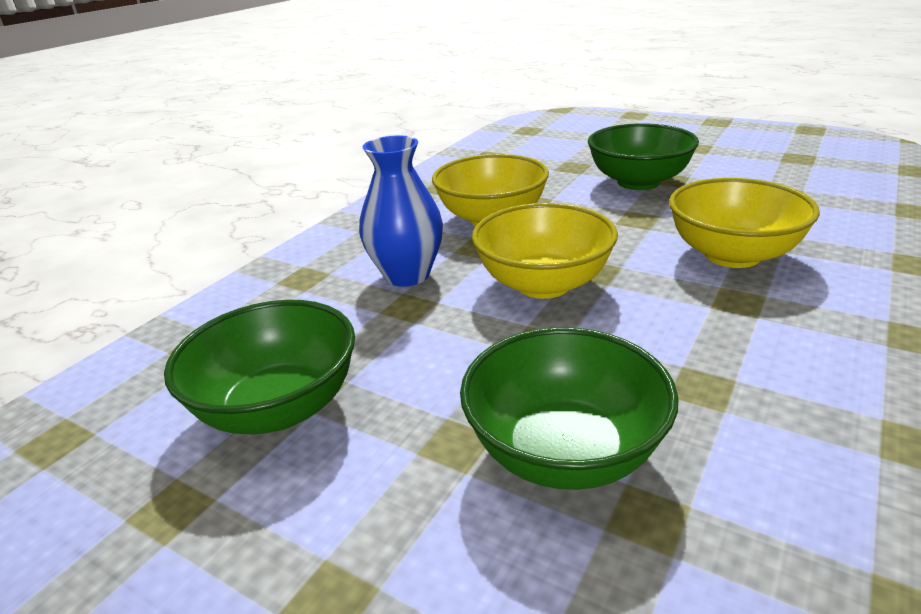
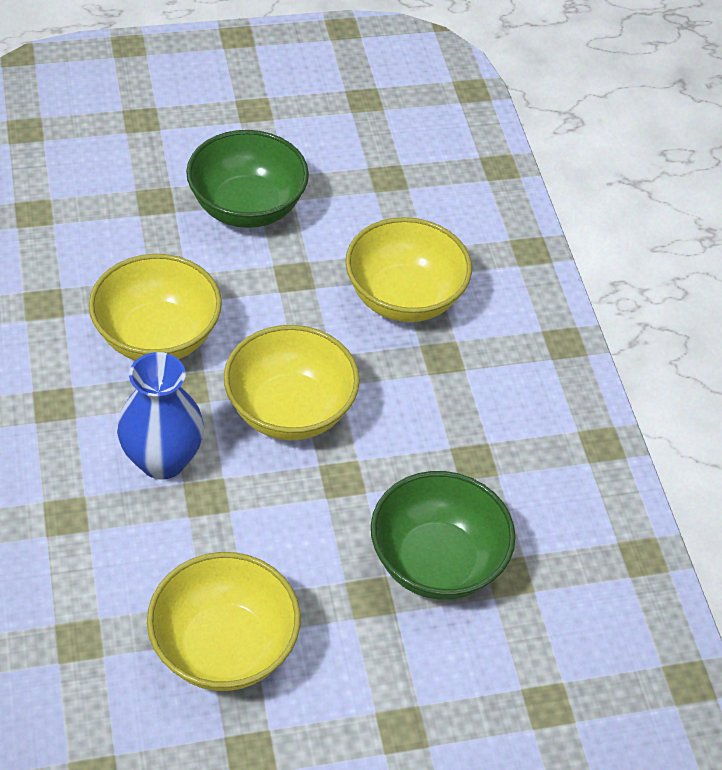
camera: 50 degrees left, 20 degrees up
green bowl [164,300,355,434] -> yellow bowl [147,552,300,691]

